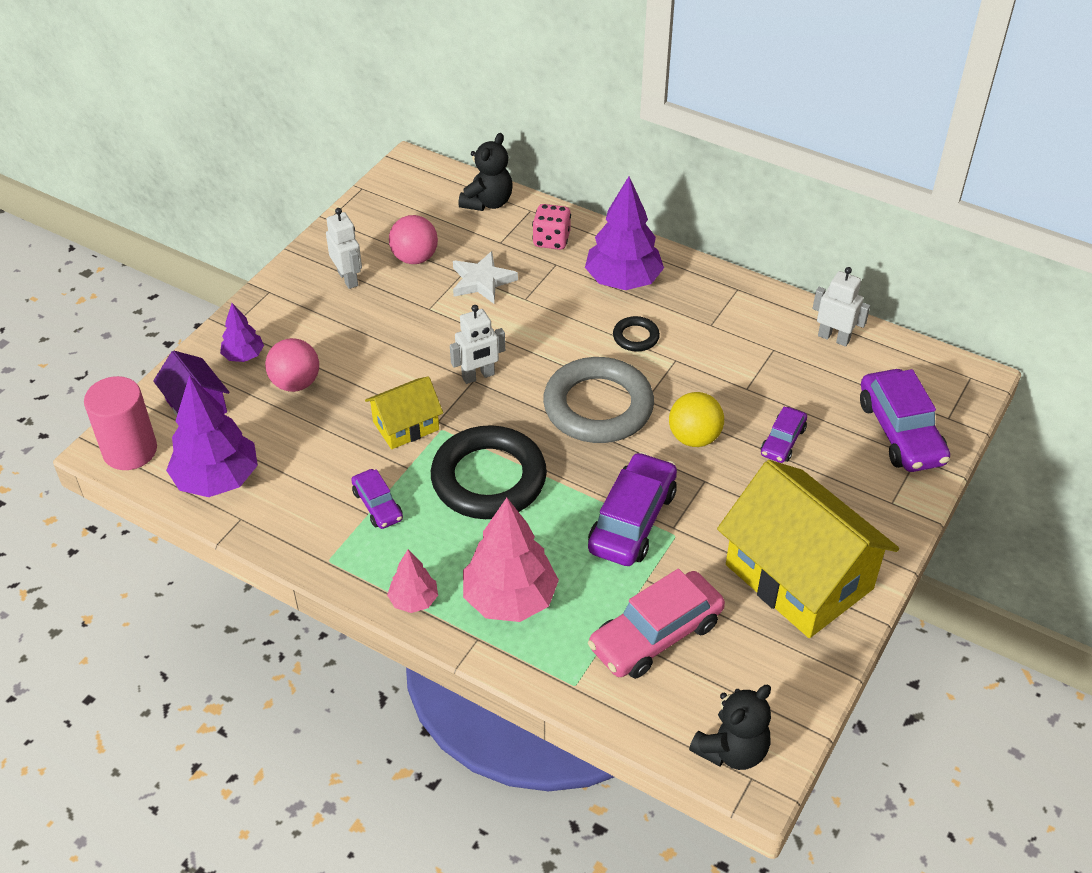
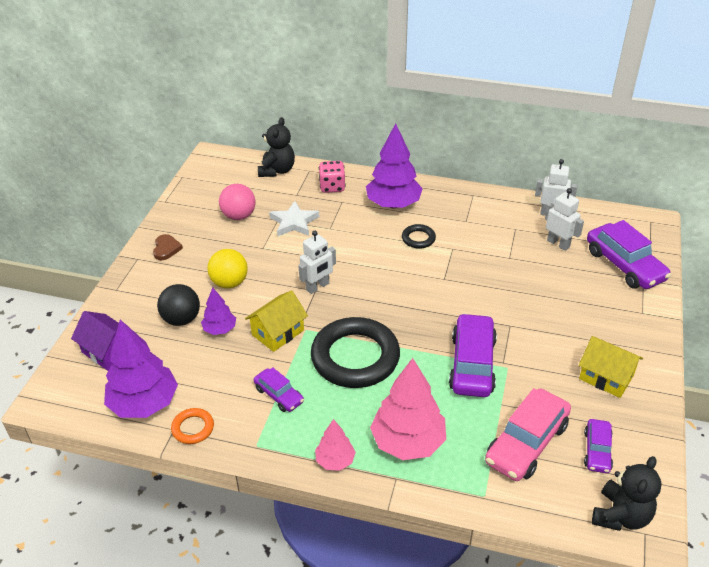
camera: 15 degrees left, 5 degrees down
pink cylinder [84,376,157,470] -> none
purple tree [220,303,264,362] -> purple tree moved to [201,287,236,335]
pink ball [265,338,319,392] -> black ball [157,284,200,326]
white robot [326,208,362,289] -> white robot moved to [545,188,584,251]
grey ring [543,357,654,443] -> none
yellow ball [669,392,724,447] -> yellow ball moved to [207,249,248,288]
yellow house [717,460,899,638] -> yellow house [579,336,643,398], size x0.50
purple car [761,407,807,463] -> purple car moved to [584,419,613,473]
none -> brown heart [153,234,183,260]
none -> orange ring [171,408,214,444]

